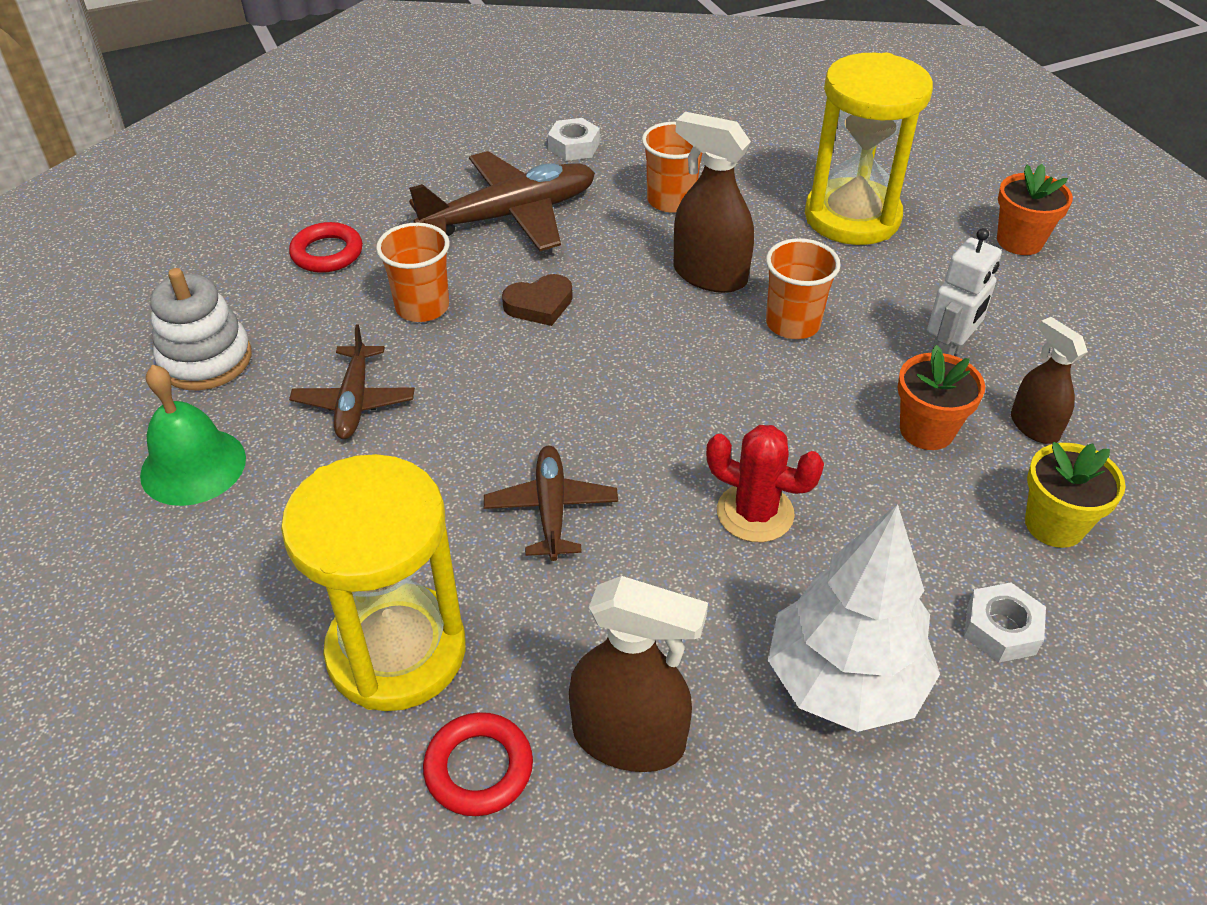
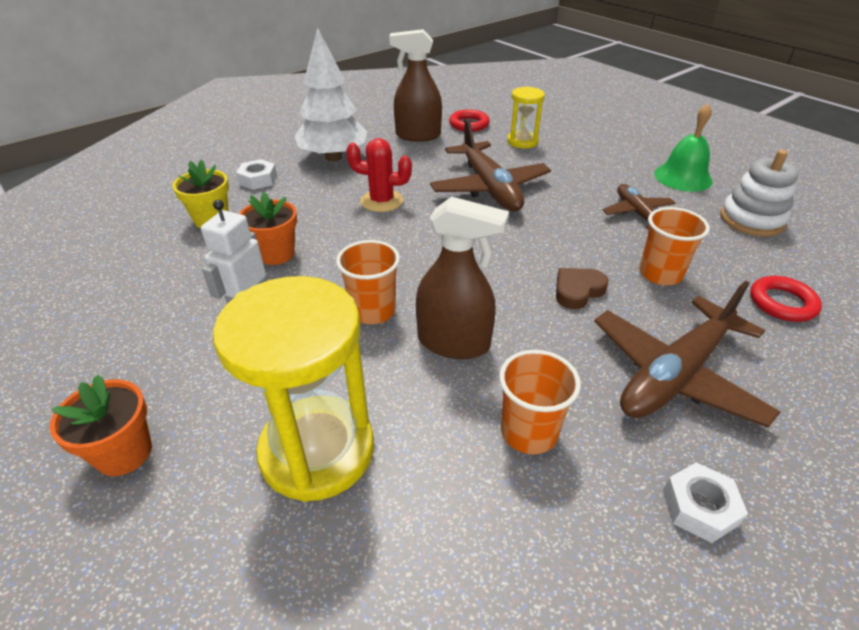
camera: 165 degrees right, 5 degrees down
yellow hourglass [281,454,465,711] -> yellow hourglass [507,86,545,148], size x0.53
brown plane [484,446,618,561] -> brown plane [430,120,551,211], size x1.72
brown spray bottle [1011,317,1088,444] -> none

